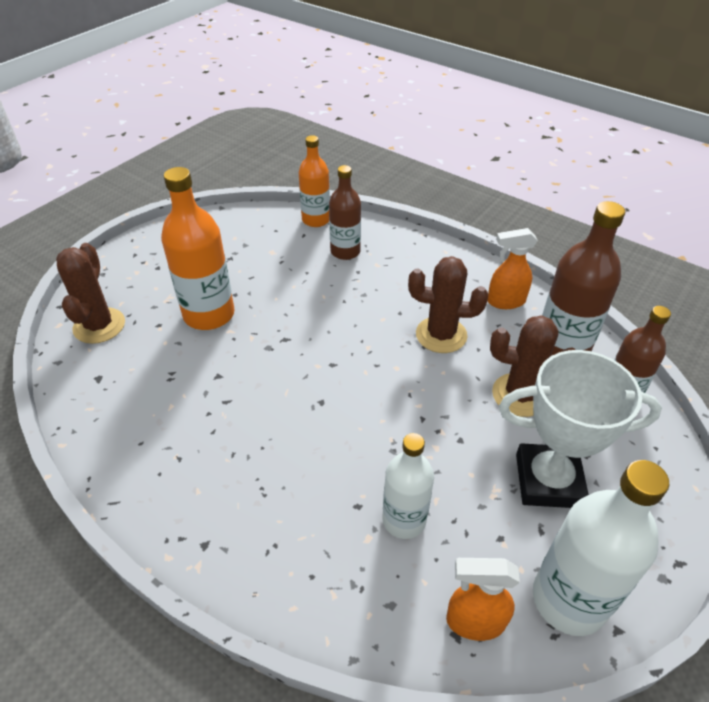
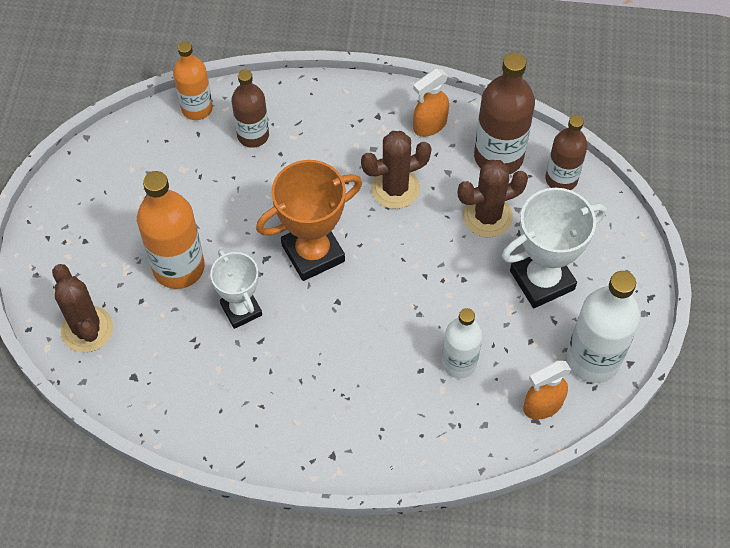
camera: 30 degrees left, 15 degrees up
none -> white trophy [210,250,262,329]
none -> orange trophy [256,160,362,281]

